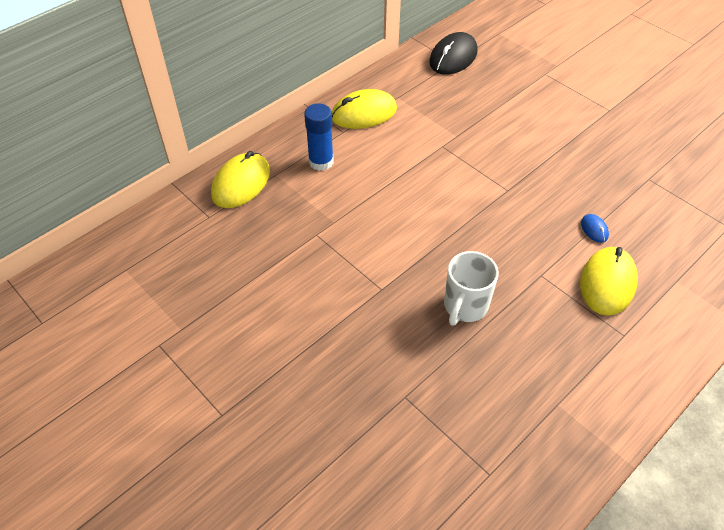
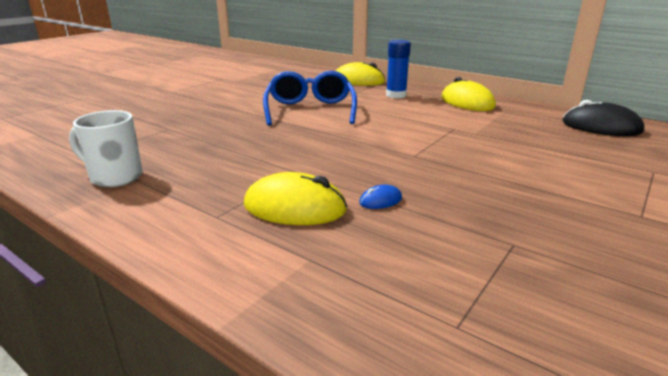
camera: 80 degrees right, 25 degrees down
white mug [444,251,499,326] -> white mug moved to [69,110,143,187]
none -> blue glasses [263,71,357,126]

